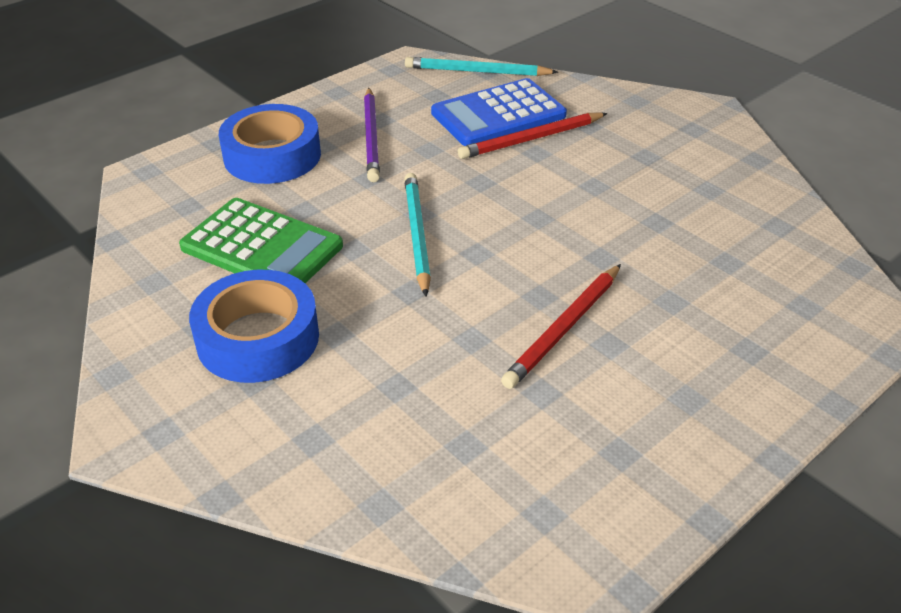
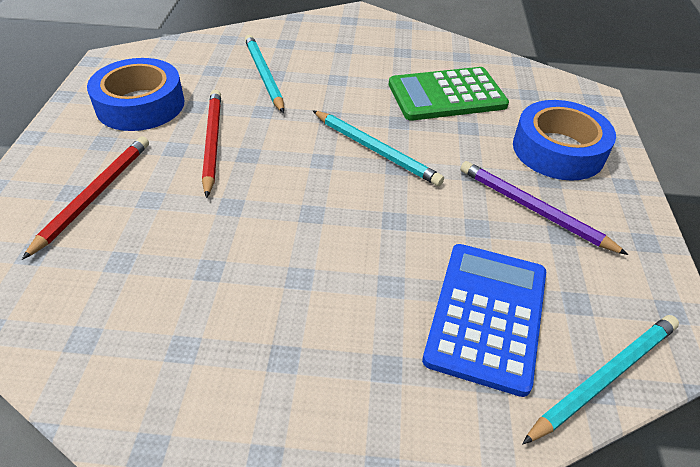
camera: 135 degrees right, 5 degrees up
blue tape [189,270,319,383] -> blue tape moved to [87,58,184,131]
red pencil [458,112,608,159] -> red pencil moved to [22,137,149,260]
none -> turquoise pencil [245,35,284,113]

